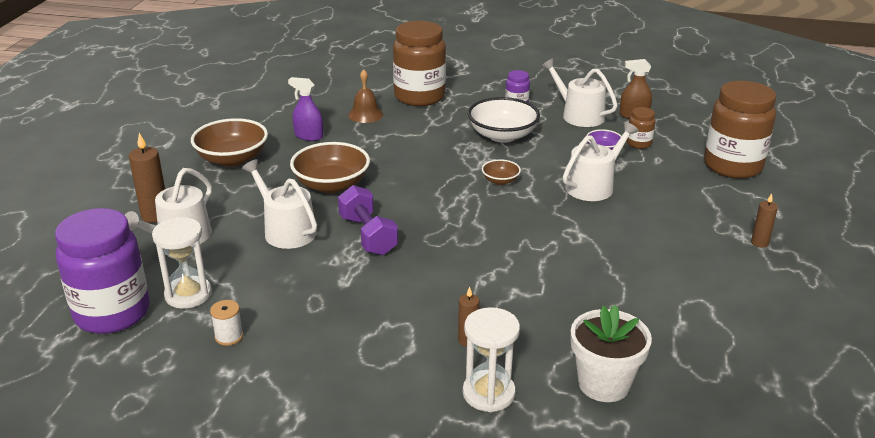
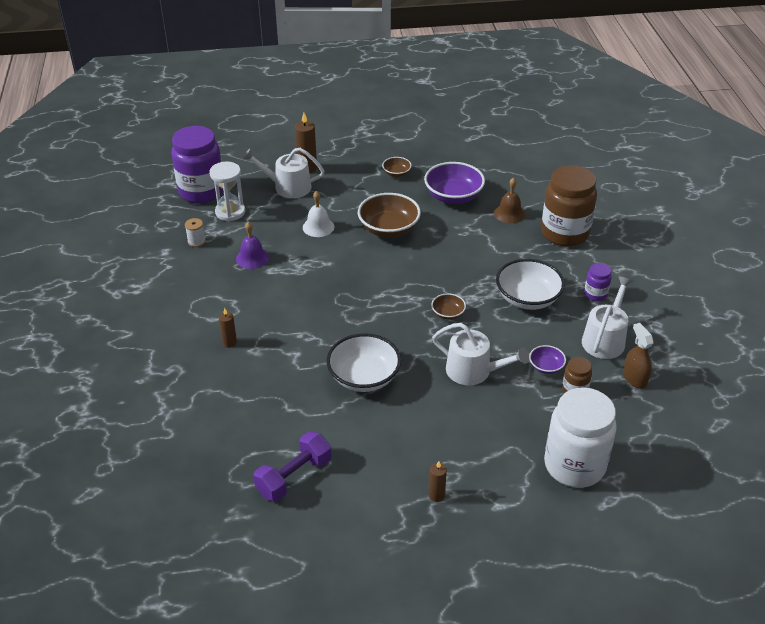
camera: 70 degrees right, 10 degrees up
brown bowl [191,118,268,167] -> brown bowl [382,157,412,177], size x0.50
white watering can [242,159,317,249] -> white bell [303,191,334,237]
purple spray bottle [288,77,323,141] -> purple bowl [424,162,485,204]
purple dumbbell [338,185,398,255] -> purple dumbbell moved to [253,431,331,502]
white hourglass [463,307,520,412] -> none
white flower pot [571,305,652,402] -> none
brown jar [704,81,776,179] -> white jar [544,387,617,488]
none -> purple bell [236,222,269,269]
none -> white bowl [327,333,401,392]

